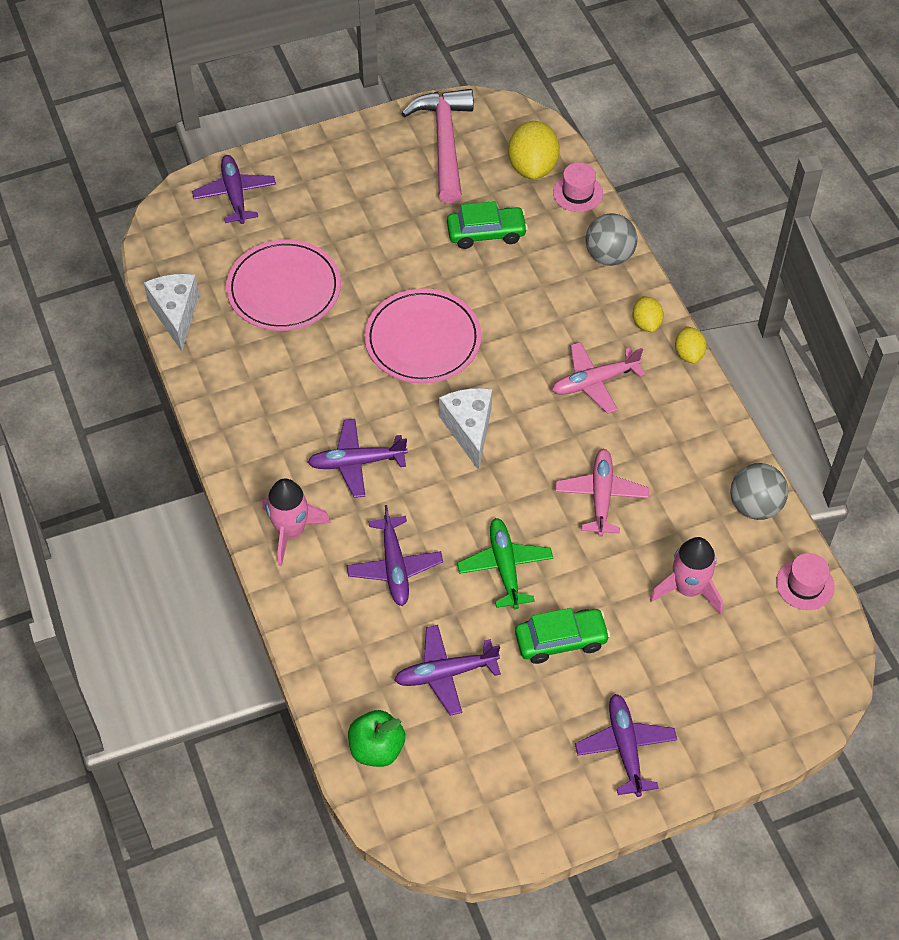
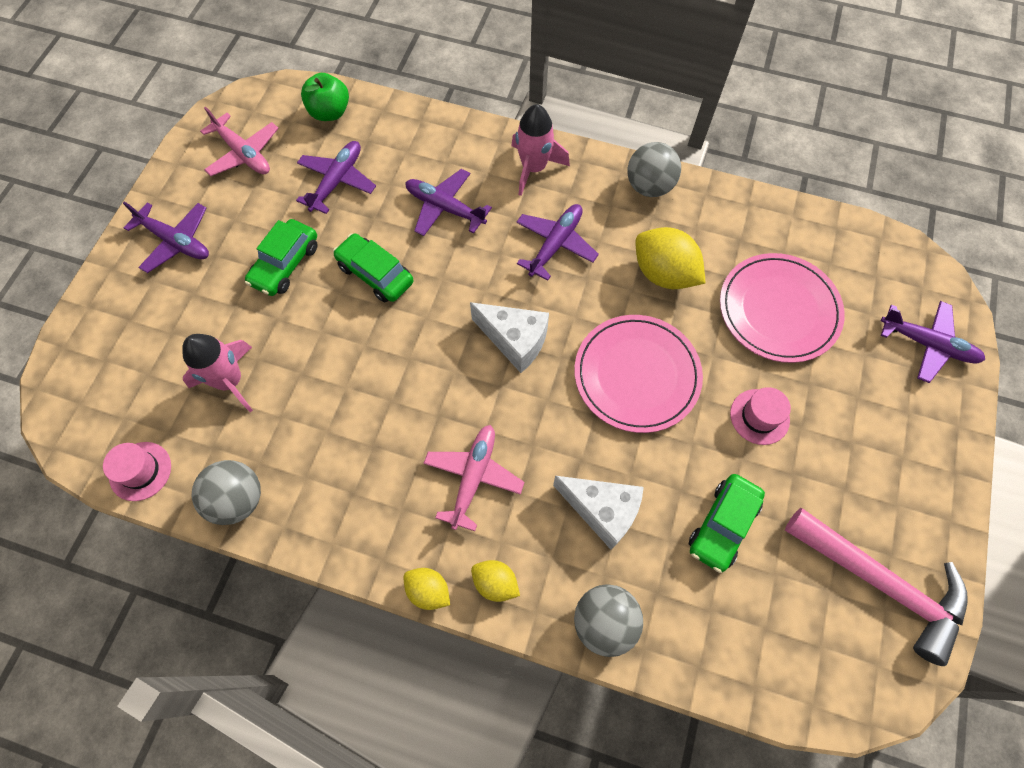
camera: 130 degrees right, 10 degrees up
white cheese [144,274,199,352] -> white cheese moved to [553,476,644,550]
green plane [457,518,553,609] -> green car [333,233,413,302]
yellow lemon [508,121,560,179] -> yellow lemon moved to [635,227,705,289]
pink hat [553,162,603,212] -> pink hat moved to [730,387,791,445]
pink plane [555,449,649,537] -> pink plane moved to [200,107,279,176]
none -> grey ball [628,142,681,197]

